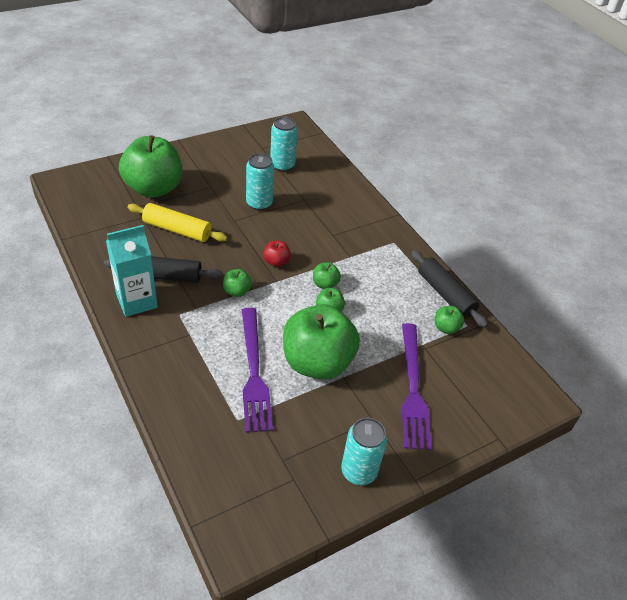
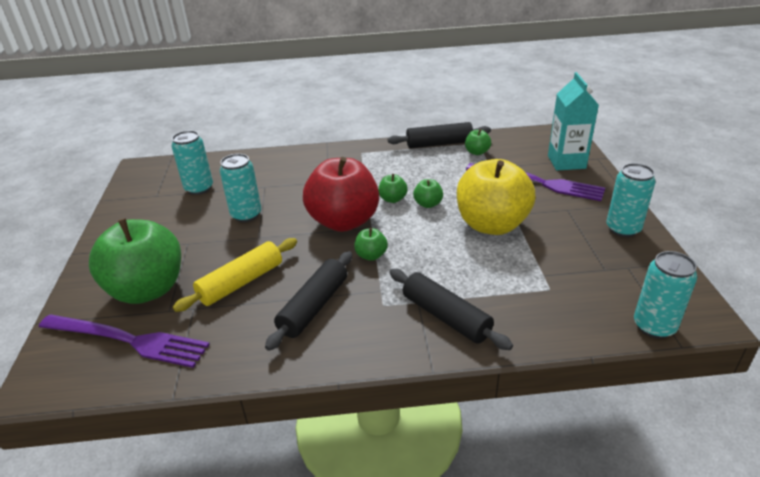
camera: 60 degrees left, 10 degrees down
turquoise carton [106,225,158,317] -> turquoise carton moved to [548,72,599,170]
purple fork [242,308,273,433] -> purple fork moved to [39,314,210,368]
red apple [263,240,291,267] -> red apple [303,157,379,232], size x2.43
green apple [283,304,360,380] -> yellow apple [457,159,535,235]
none -> black rolling pin [390,269,513,350]
none -> turquoise can [634,251,697,339]

